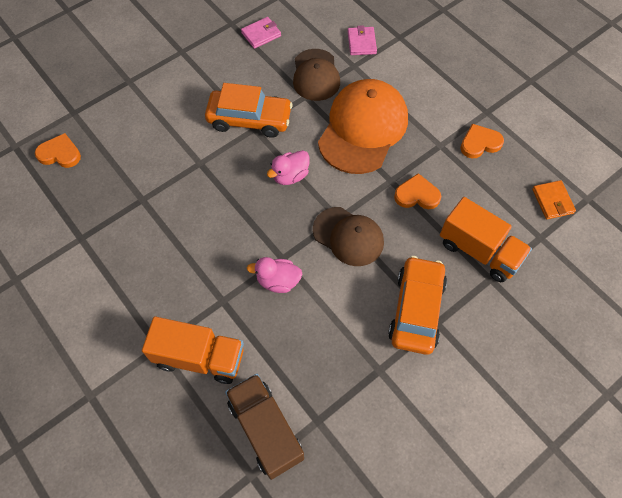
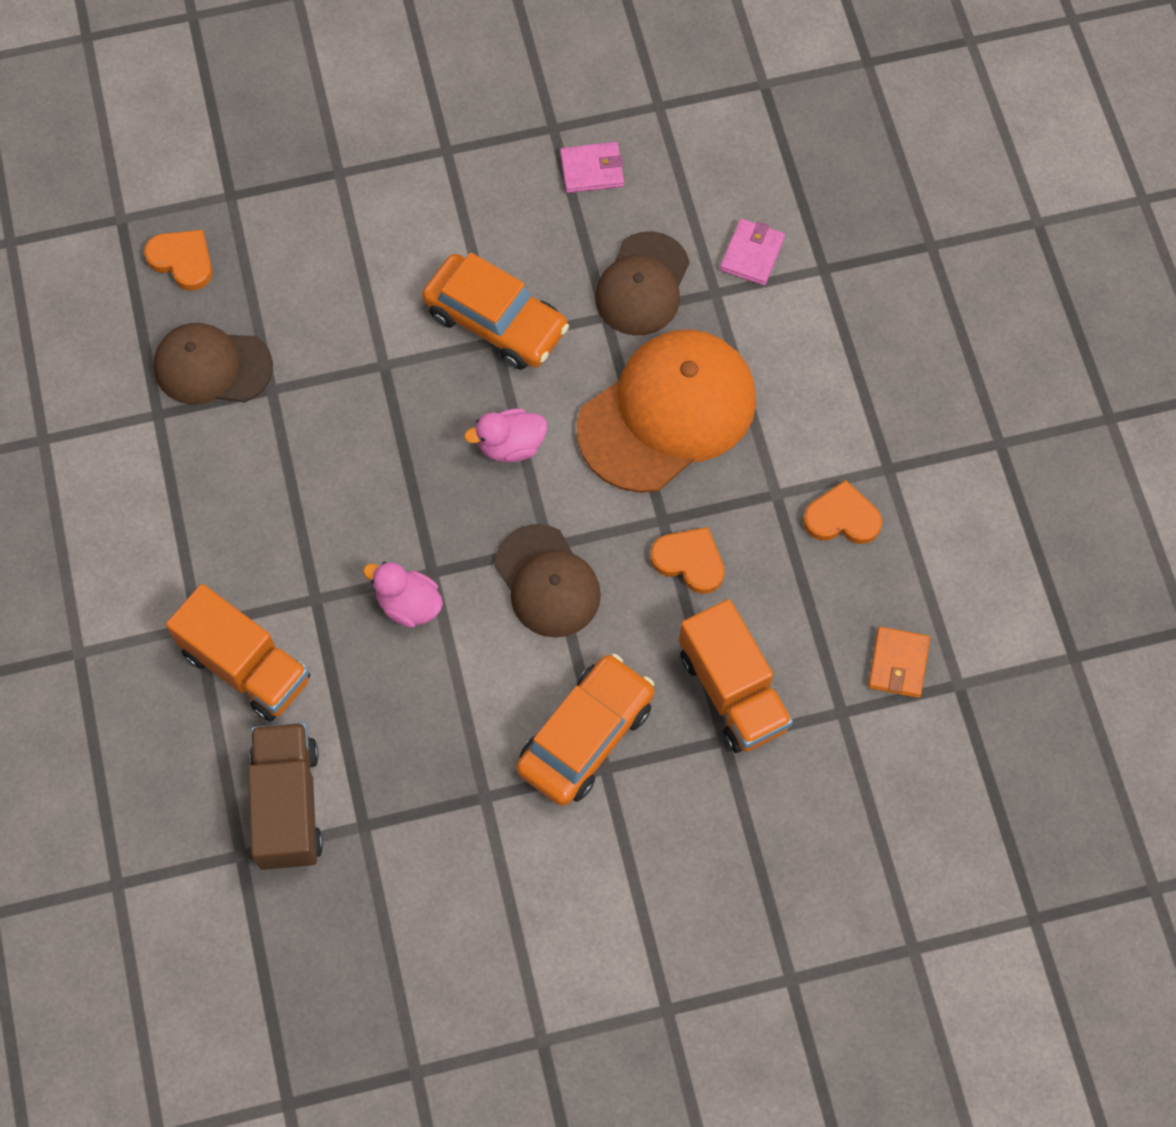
camera: 25 degrees right, 5 degrees up
none -> brown cap [154,323,273,405]

